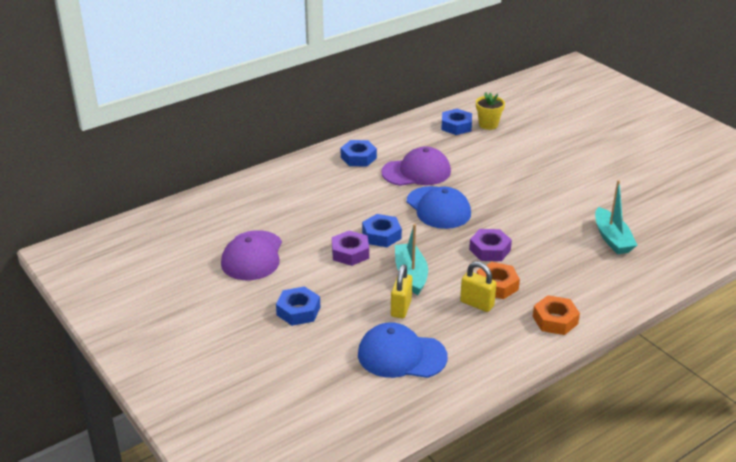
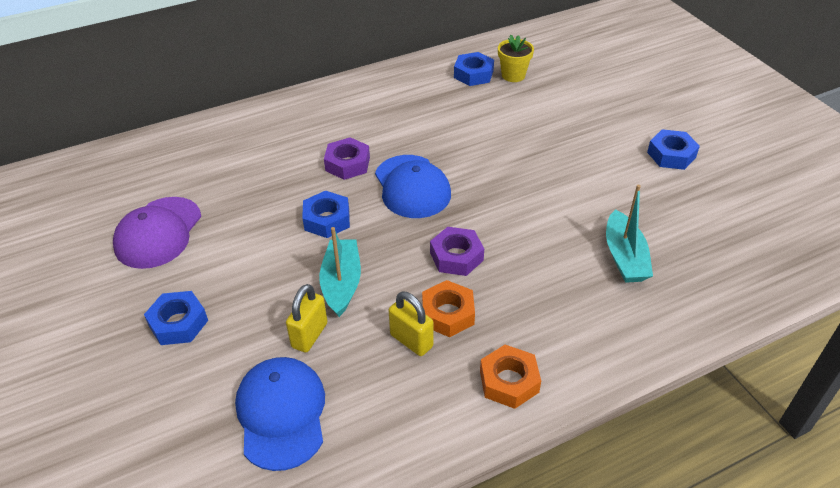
camera: 10 degrees right, 10 degrees up
purple nut [332,230,369,266] -> purple nut moved to [324,137,370,180]
blue nut [341,140,377,167] -> blue nut moved to [647,129,700,170]
blue cap [358,322,448,378] -> blue cap turned 60 degrees clockwise [235,357,325,471]
purple cap [381,146,451,186] -> none

